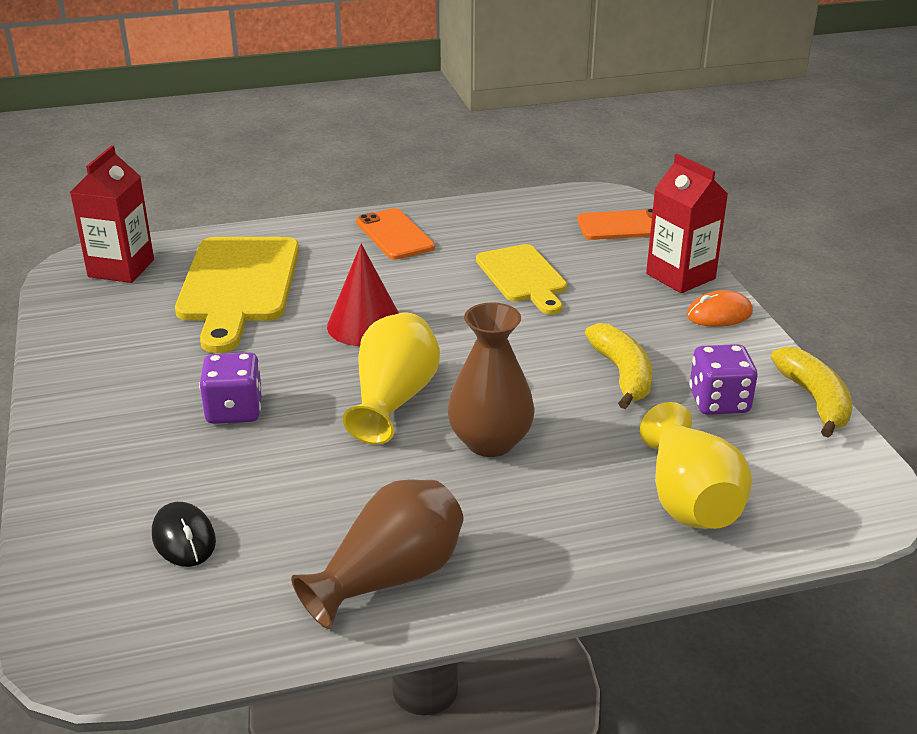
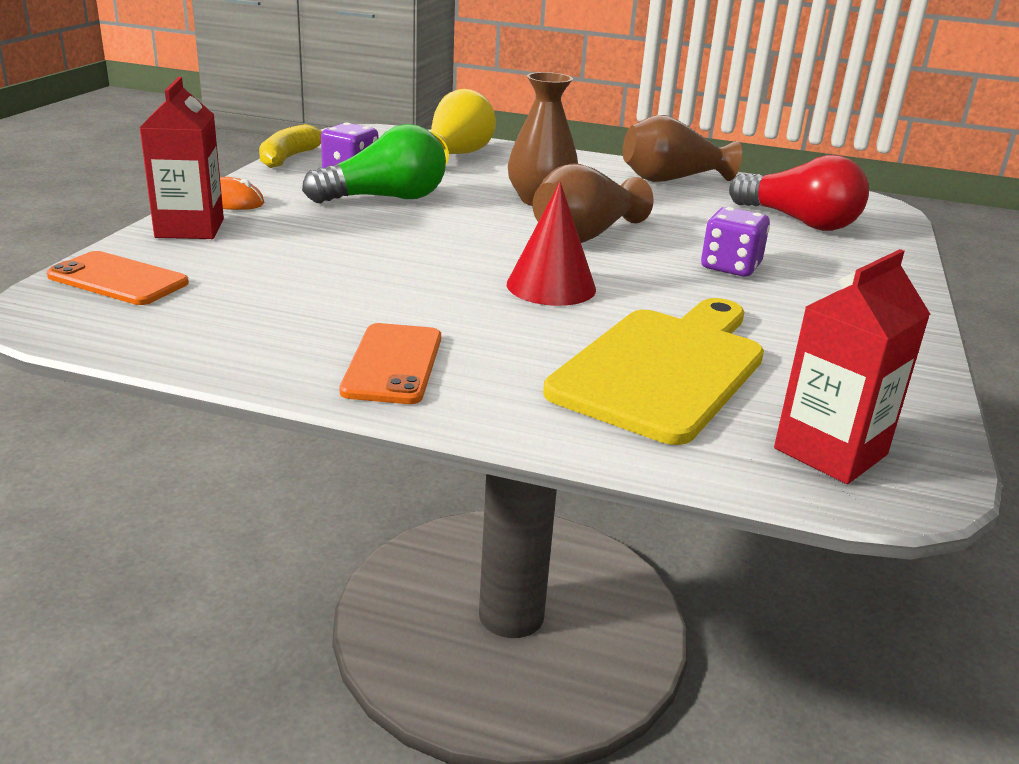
camera: 150 degrees left, 5 degrees down
black mouse [152,502,216,567] -> red light bulb [729,155,869,231]
yellow vase [343,312,440,445] -> brown vase [533,163,654,243]
yellow cutting board [476,244,567,315] -> none
yellow banana [585,323,652,409] -> green light bulb [302,124,446,203]

